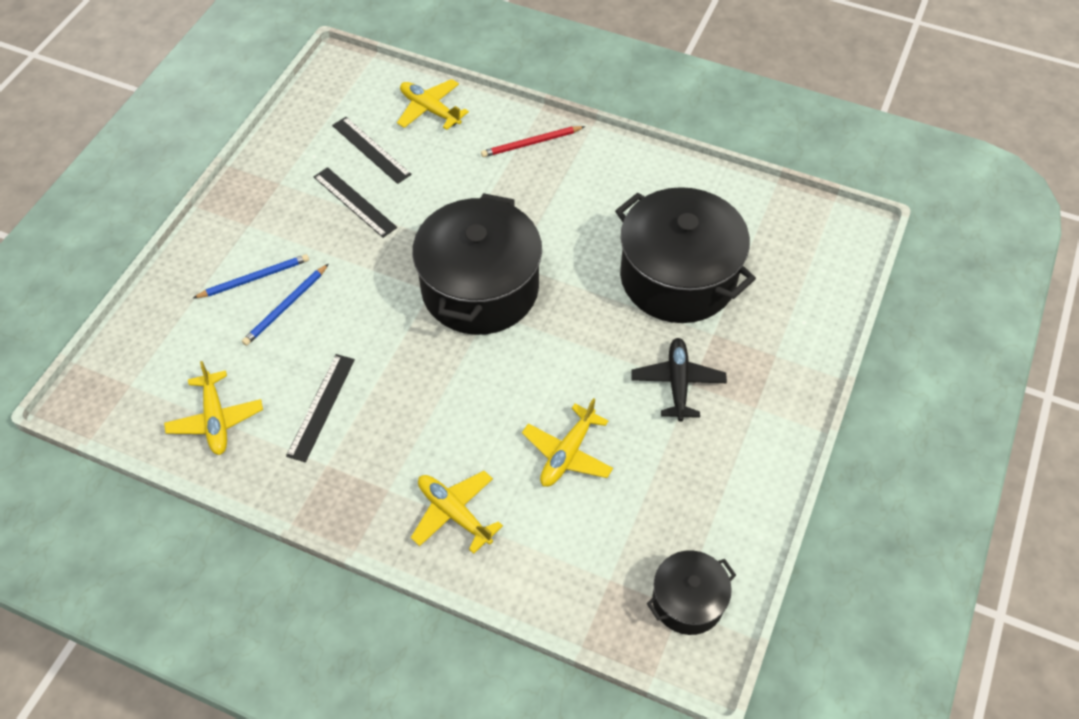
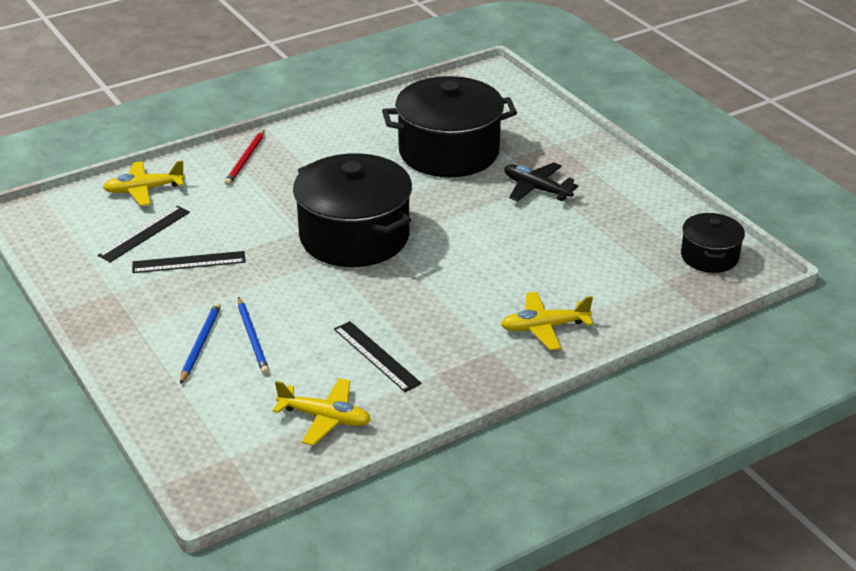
camera: 55 degrees left, 20 degrees down
black ruler [332,117,412,184] -> black ruler turned 45 degrees counterclockwise [98,206,190,262]
yellow plane [522,398,613,487] -> none

